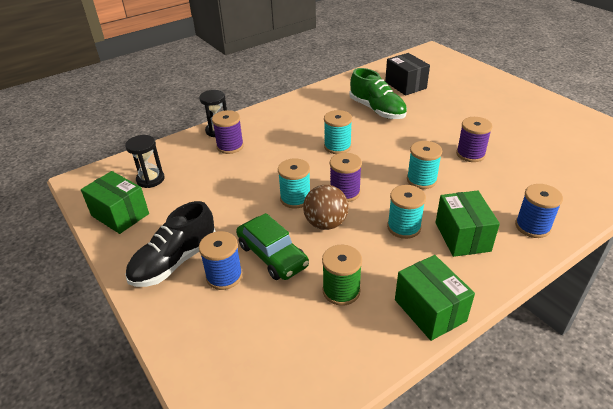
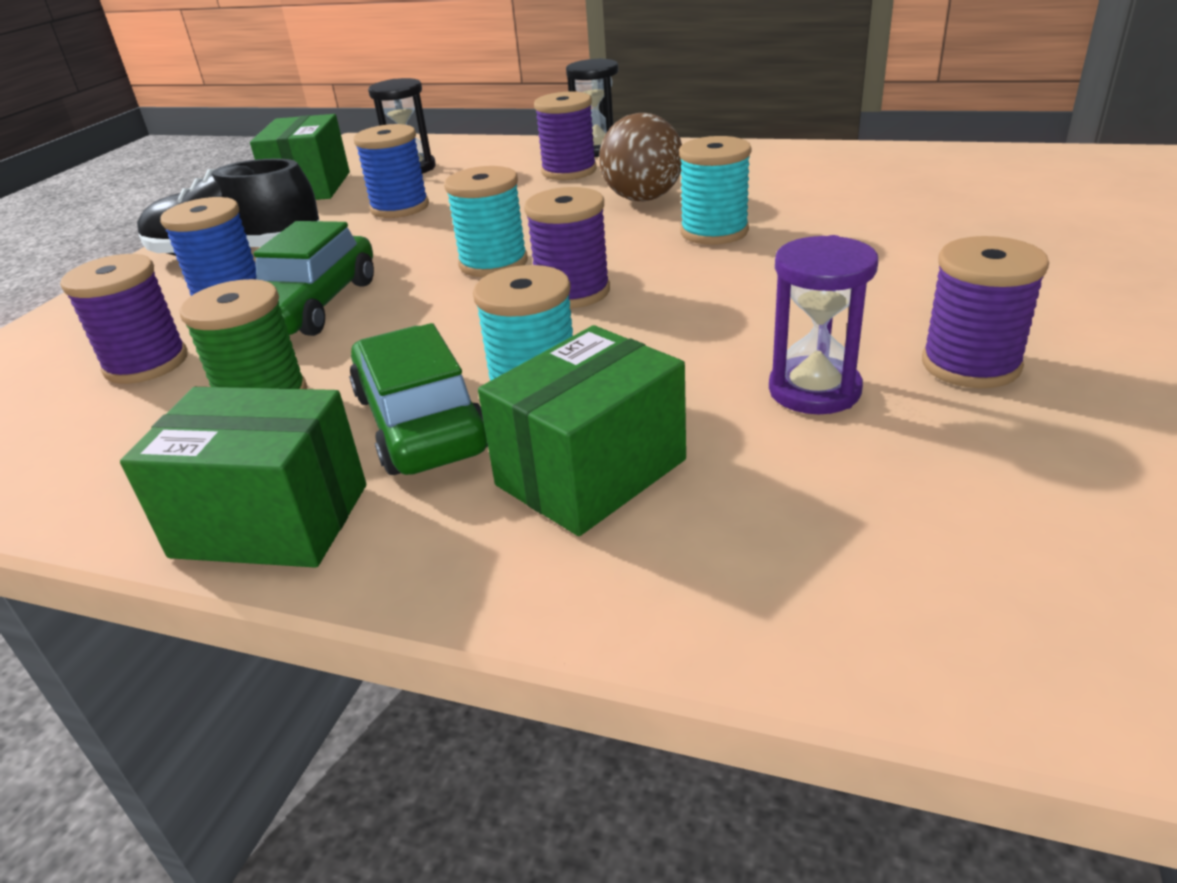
camera: 55 degrees right, 5 degrees down
brown ball [303,185,349,230] -> brown ball moved to [599,113,682,201]
green shoe [349,68,407,119] -> none
black box [385,53,430,95] -> none
green box [395,255,475,341] -> green box turned 75 degrees clockwise [120,387,366,568]
turquoise spool [407,141,442,189] -> none
blue spool [515,184,563,238] -> blue spool moved to [353,124,429,218]
none -> purple spool [60,254,188,384]
none -> green car [349,323,488,475]
none -> purple hourglass [769,235,878,414]

